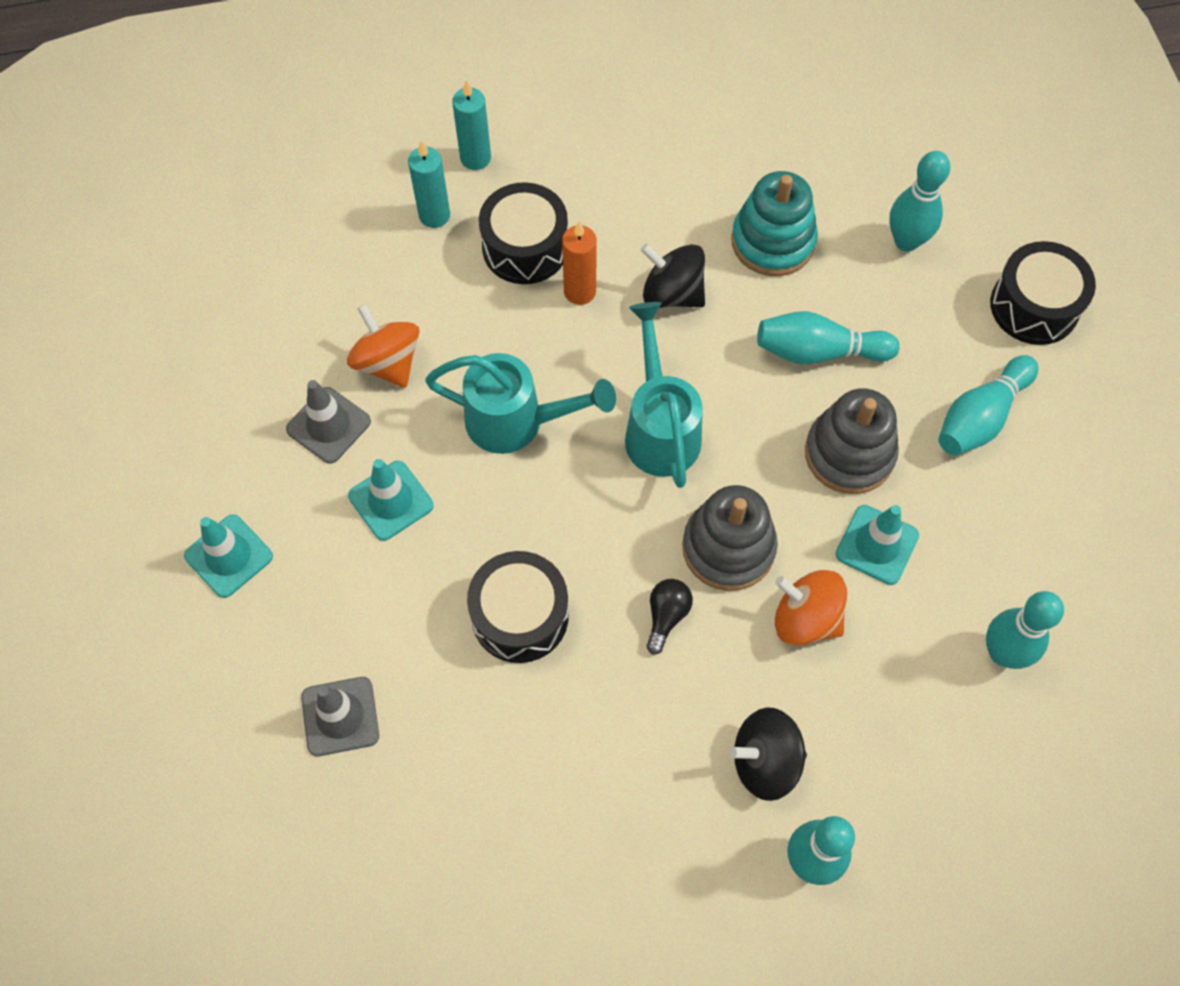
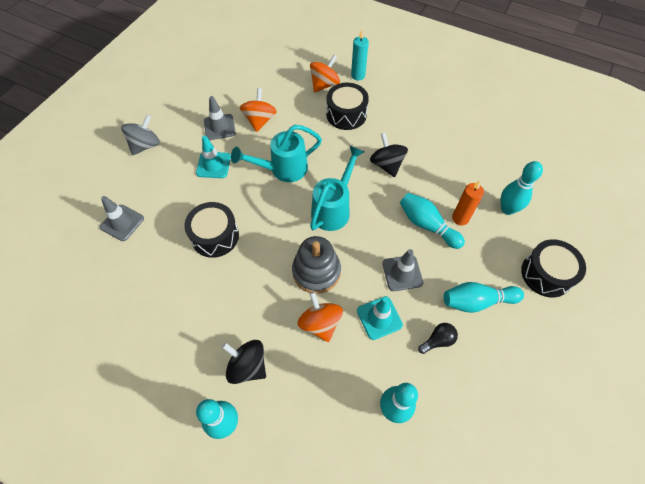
camera: 40 degrees right, 5 degrees down
turquoise traffic cone [184,514,273,598] -> grey spinning top [121,115,160,155]
turquoise candle [408,141,450,228] -> orange spinning top [310,55,340,92]
turquoise watering can [425,353,616,454] -> turquoise watering can turned 105 degrees clockwise [231,125,322,182]
orange candle [562,222,597,305] -> orange candle moved to [452,181,484,226]
black light bulb [646,579,693,655] -> black light bulb moved to [418,323,458,354]
turquoise stacking toy [731,171,818,276] -> none
grey stacking toy [805,388,899,494] -> grey traffic cone [382,249,423,291]

